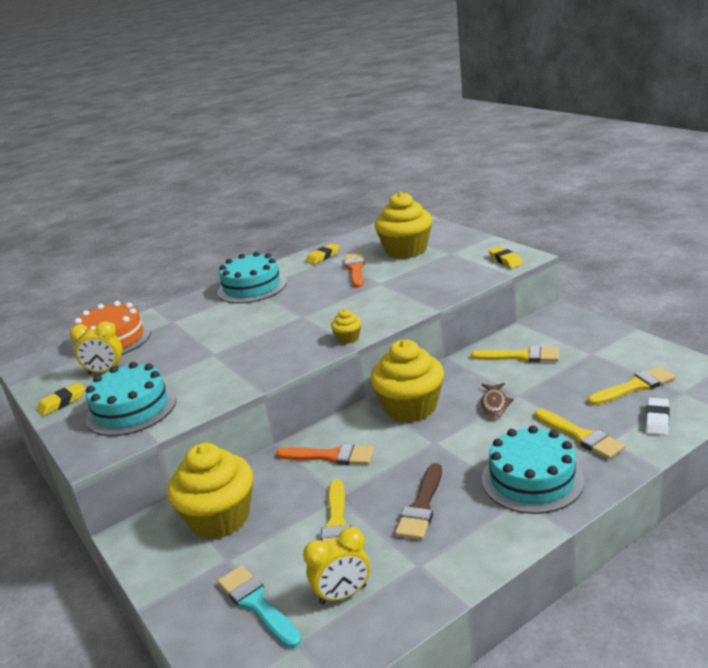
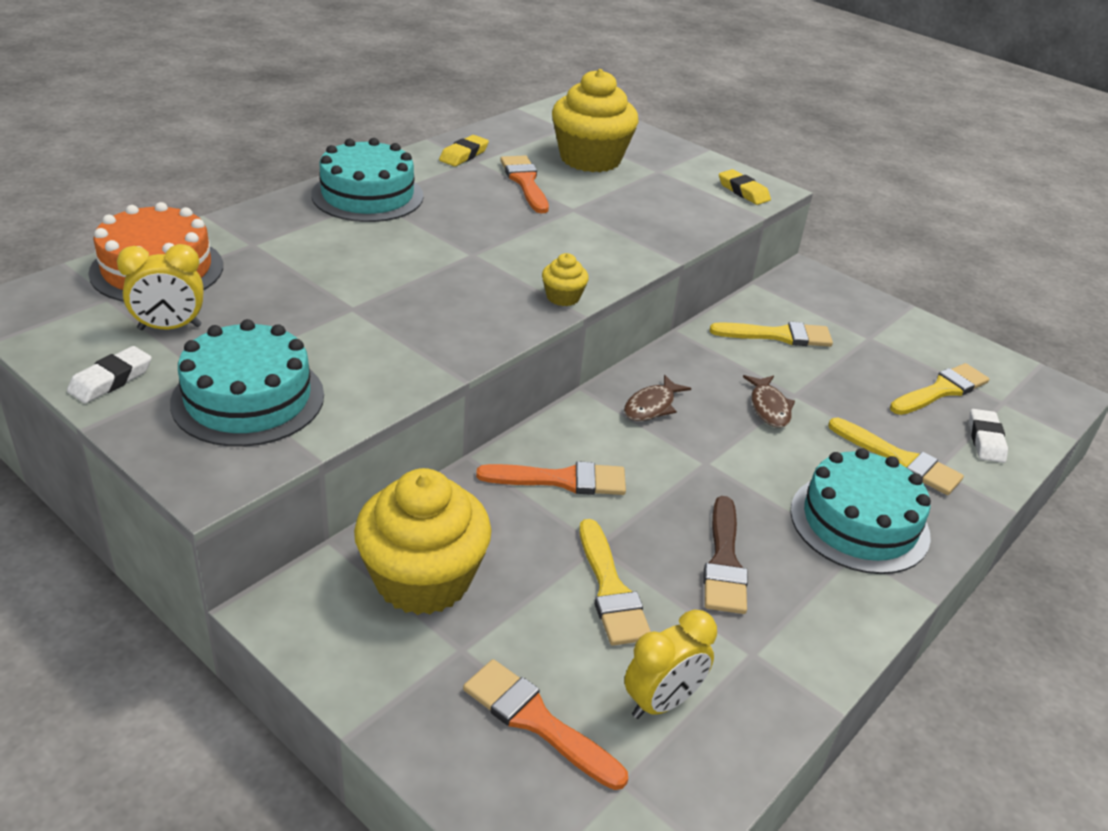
camera: 20 degrees left, 10 degrees up
yellow eraser [37,383,85,416] -> white eraser [67,346,152,403]
turquoise brush [218,565,302,648] -> orange brush [463,659,628,790]
yellow cupcake [371,340,444,423] -> brown fish [624,375,691,421]

